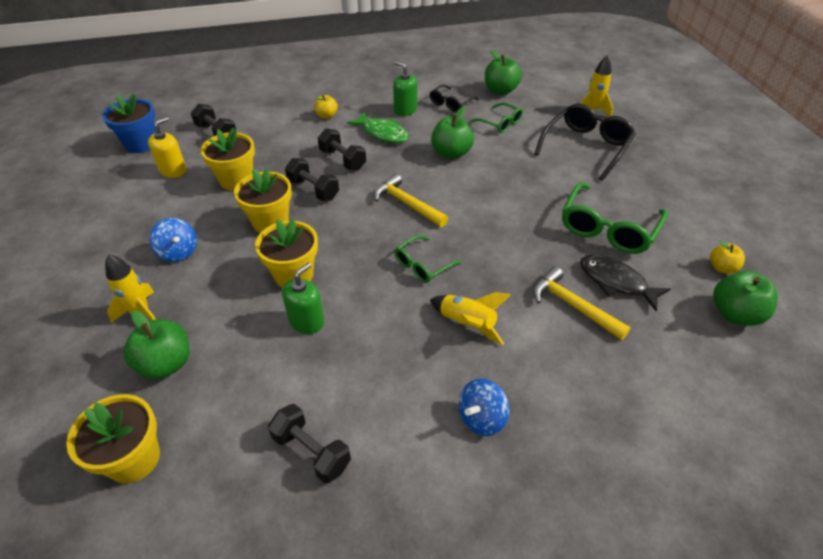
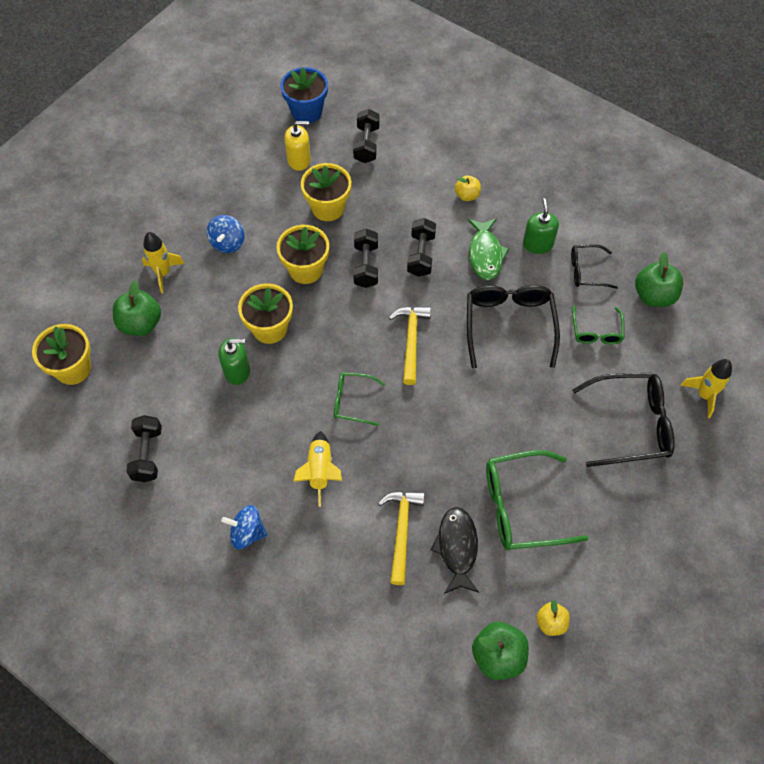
camera: 50 degrees right, 15 degrees up
green apple [431,107,474,159] -> black glasses [467,285,560,368]

